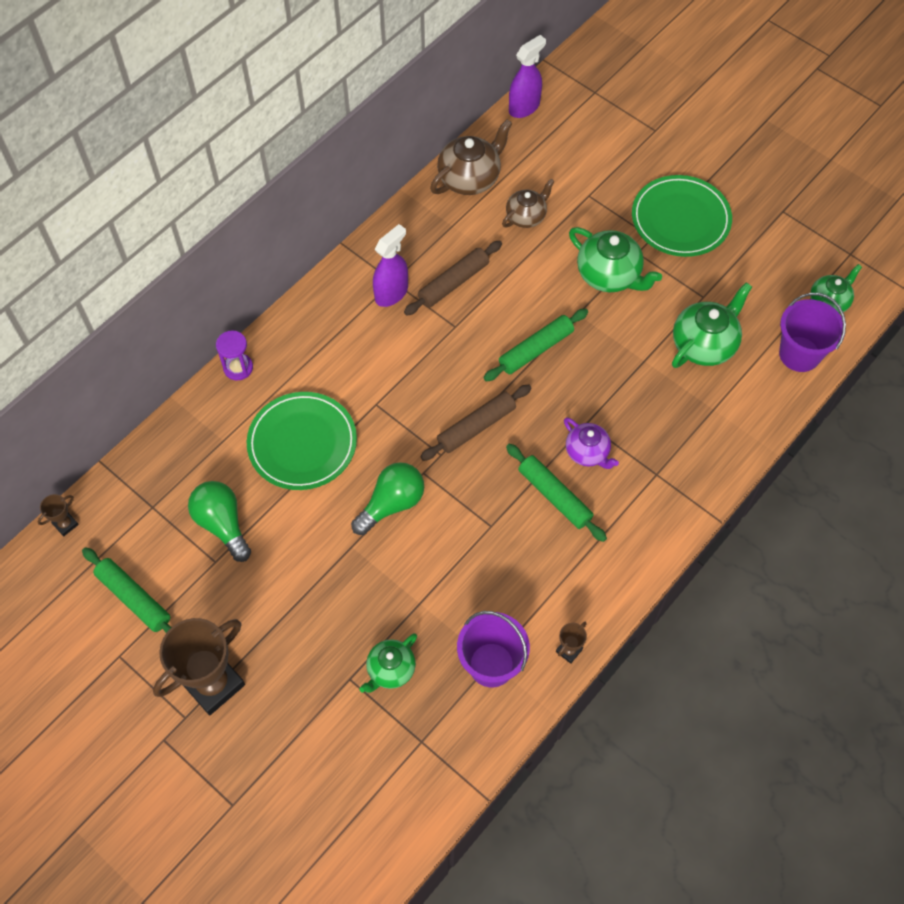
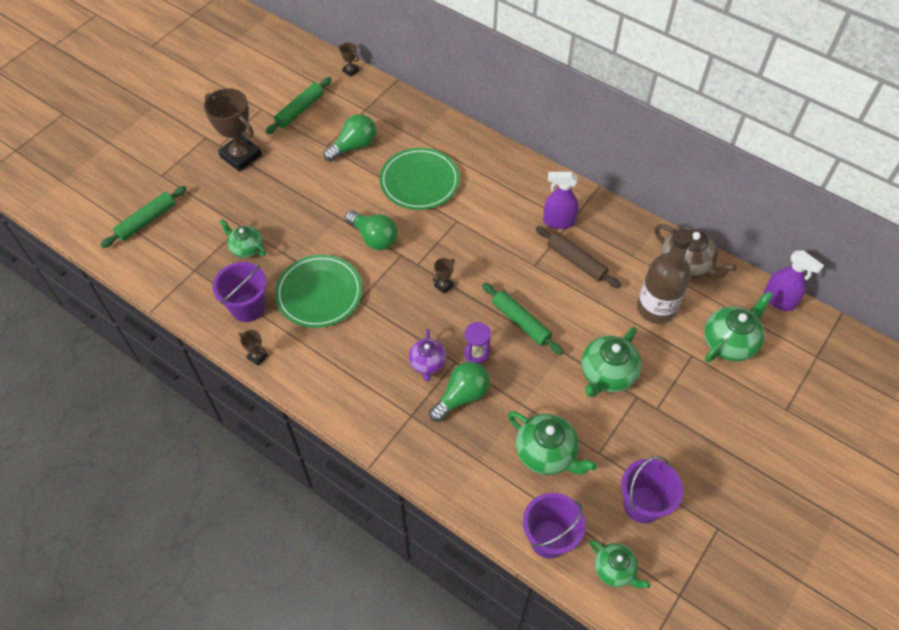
camera: 85 degrees right, 5 degrees down
purple hourglass [216,330,253,380] -> purple hourglass moved to [464,322,491,364]
purple spray bottle [373,224,408,307] -> purple spray bottle turned 150 degrees clockwise [543,172,579,229]
brown rolling pin [421,384,531,461] -> brown trophy [433,258,455,294]
brown teapot [502,179,555,228] -> brown bottle [637,229,693,324]
green rolling pin [506,444,607,542] -> green rolling pin moved to [100,186,187,248]
purple teapot [564,417,619,469] -> purple teapot turned 45 degrees counterclockwise [409,329,446,381]
green plate [632,175,732,257] -> green plate moved to [275,254,362,328]
none -> green light bulb [429,362,490,422]
none -> purple bucket [621,456,683,524]
none -> green teapot [704,291,773,362]

